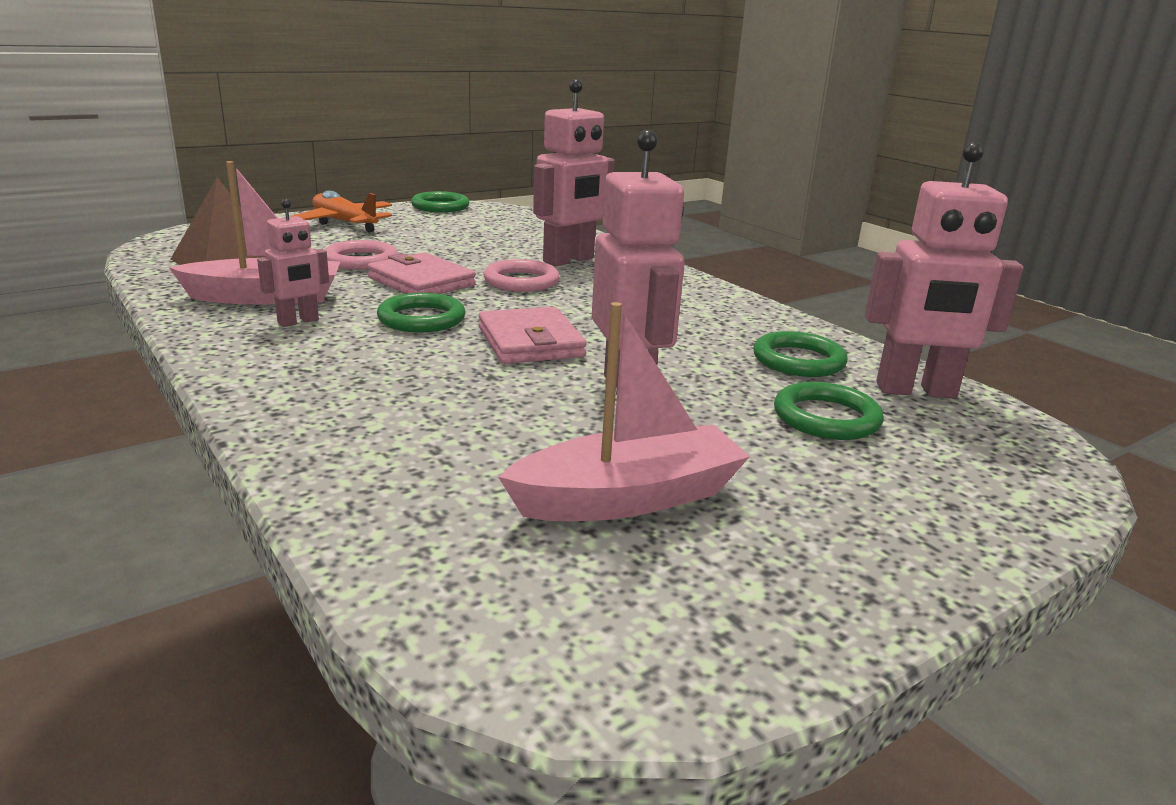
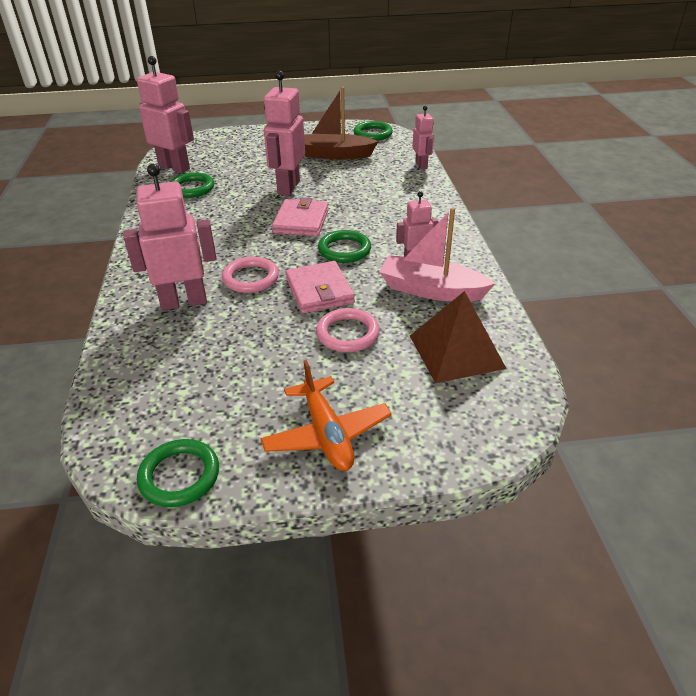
camera: 150 degrees left, 15 degrees up
pink boat [498,302,750,521] -> brown boat [304,87,378,160]
green ring [774,382,884,440] -> green ring moved to [353,121,393,141]
none -> pink robot [412,106,434,170]

